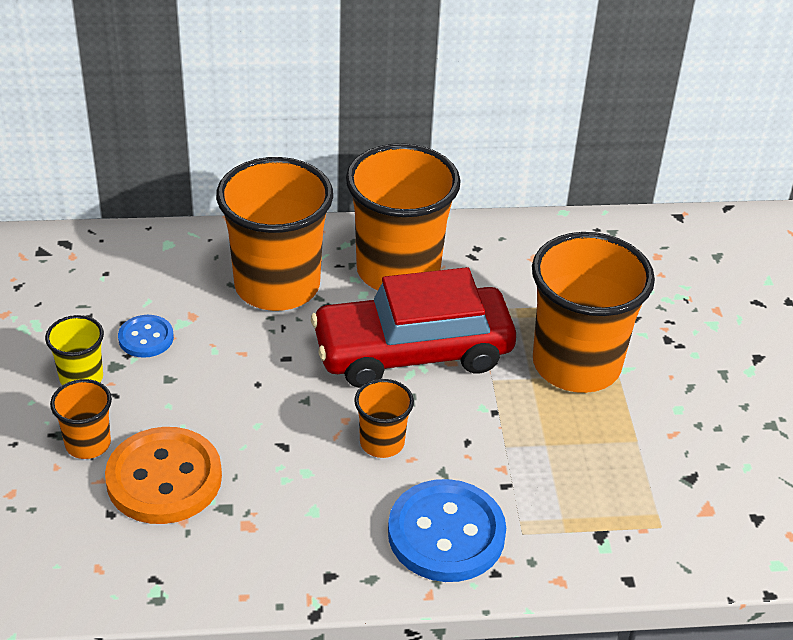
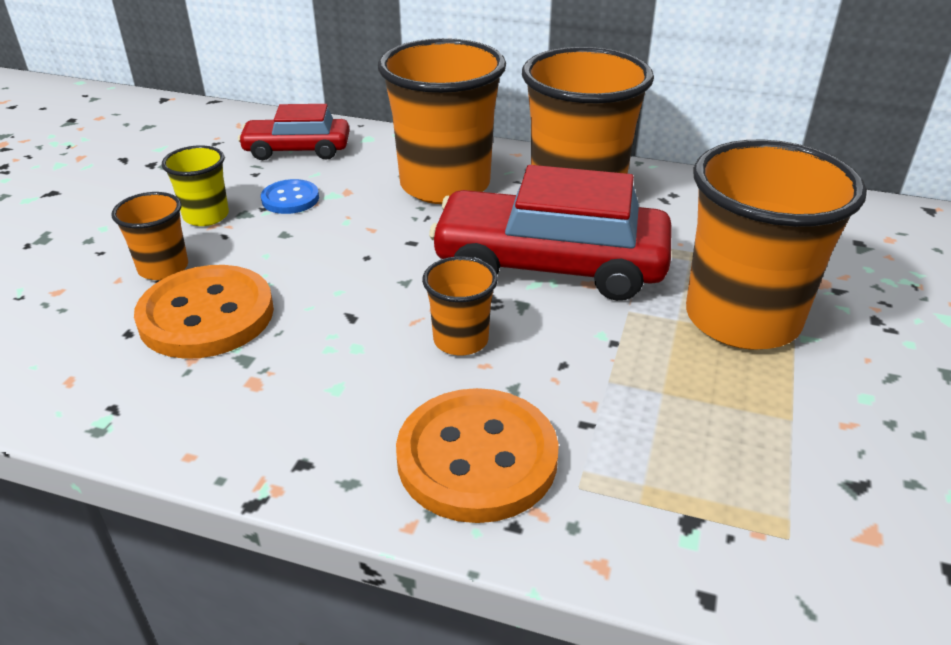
camera: 25 degrees right, 5 degrees down
blue button [388,479,506,582] -> orange button [396,388,559,523]
none -> red car [238,104,350,160]

